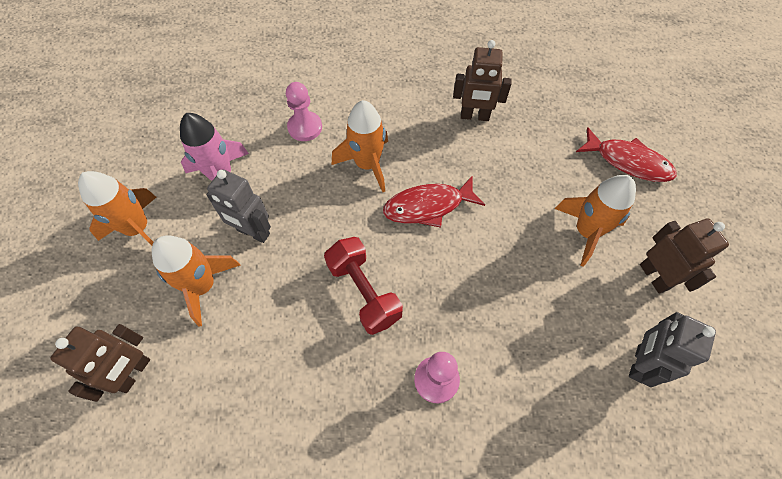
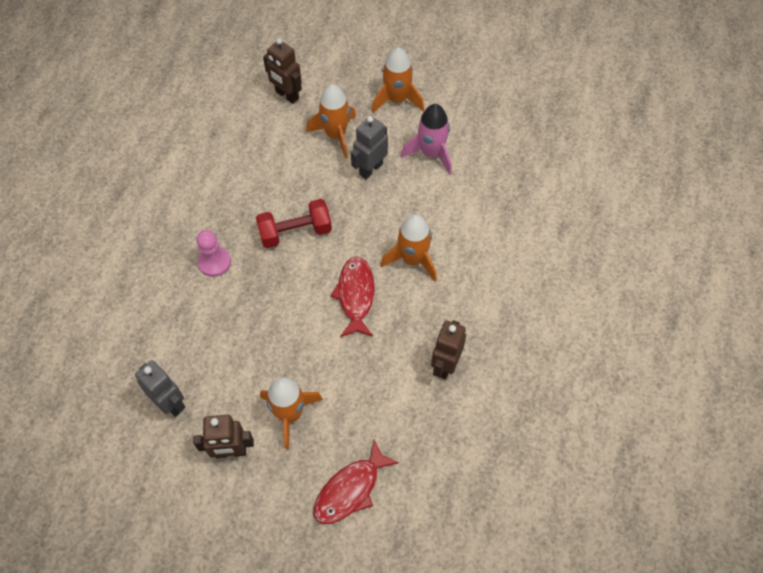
camera: 105 degrees right, 0 degrees up
pink pawn [286,82,322,141] -> none

